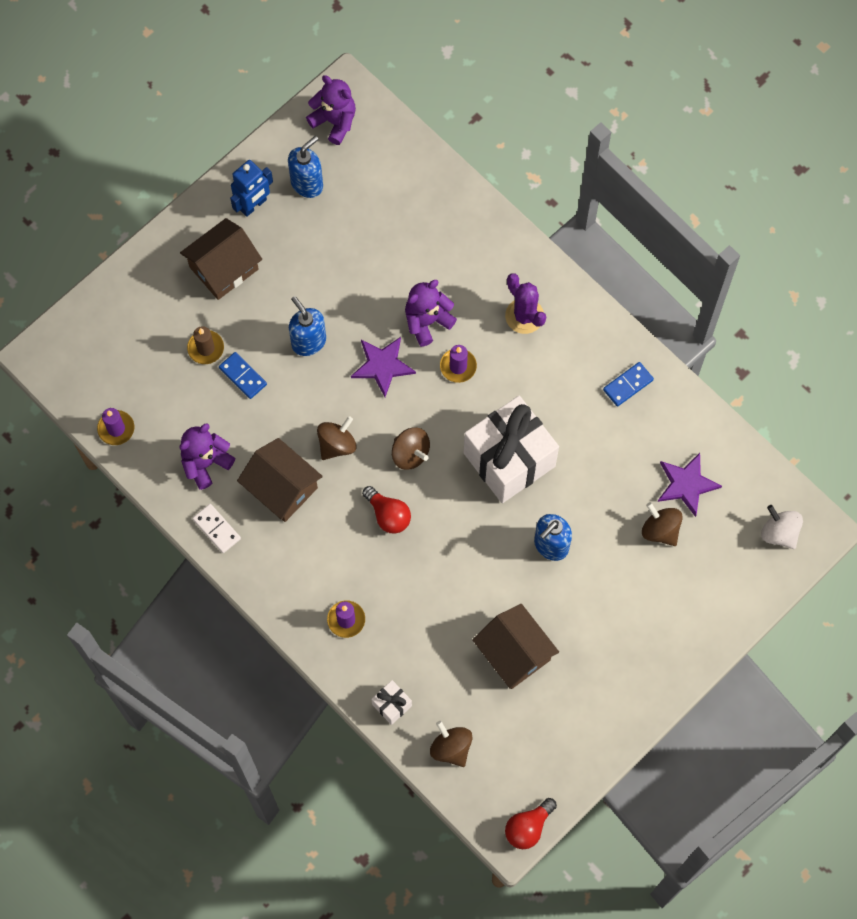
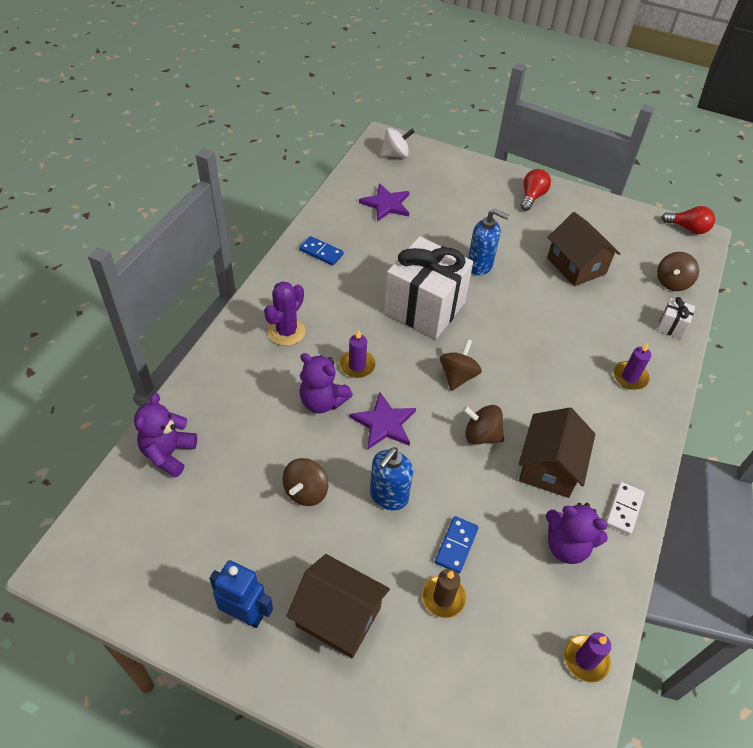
camera: 115 degrees left, 20 degrees down
blue soap dispenser [288,136,323,198] -> none
purple teddy bear [306,75,356,145] -> purple teddy bear moved to [134,393,197,477]
red light bulb [362,486,411,534] -> red light bulb moved to [521,169,551,211]
brown house [472,604,559,689] -> brown house turned 60 degrees counterclockwise [547,212,621,286]
brown spinning top [642,502,683,546] -> brown spinning top moved to [283,458,328,506]
white spinning top [761,505,803,549] -> white spinning top turned 135 degrees counterclockwise [380,128,415,158]

